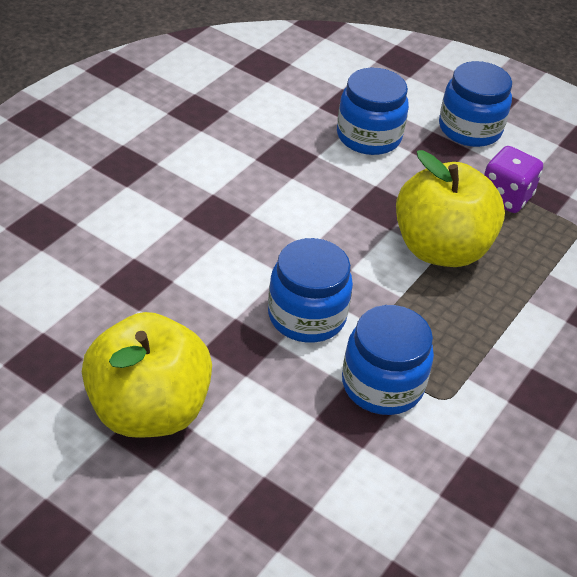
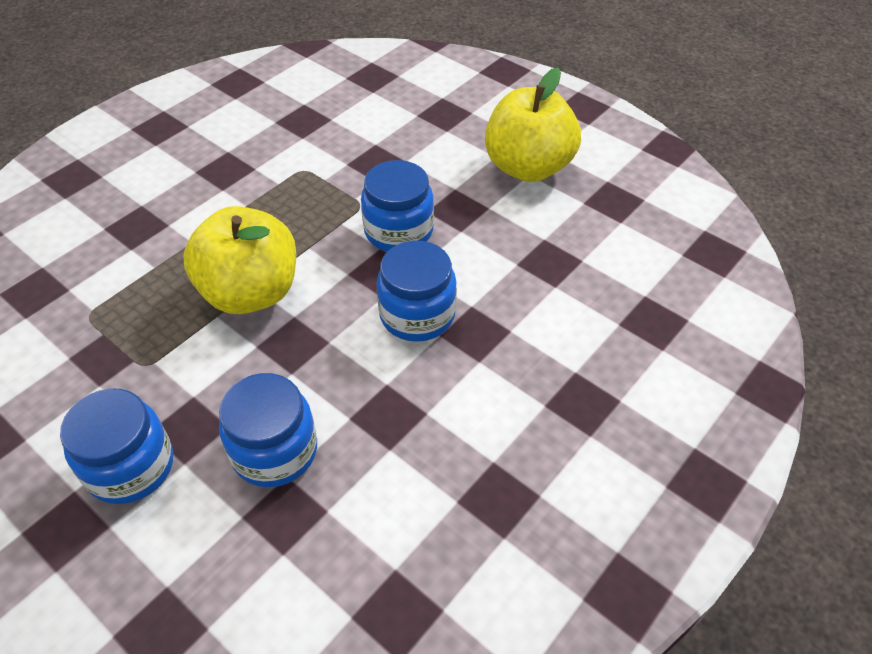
camera: 170 degrees left, 5 degrees up
blue jar [342,305,434,415] -> blue jar moved to [377,241,457,342]
purple dice [484,146,543,213] -> none

